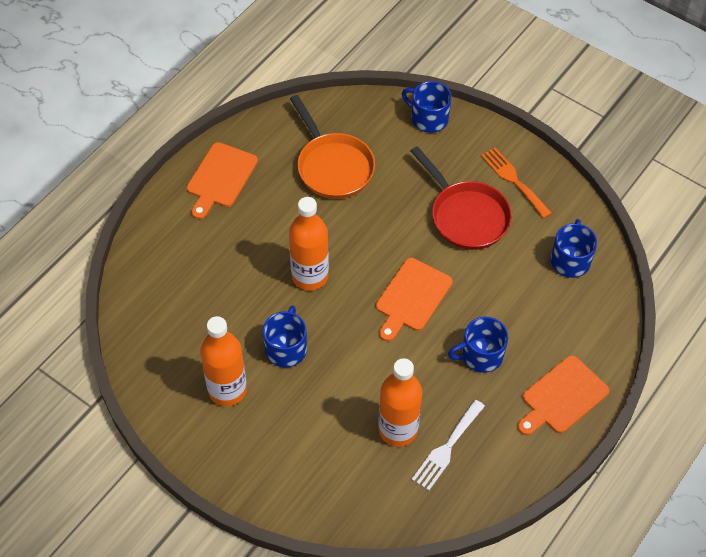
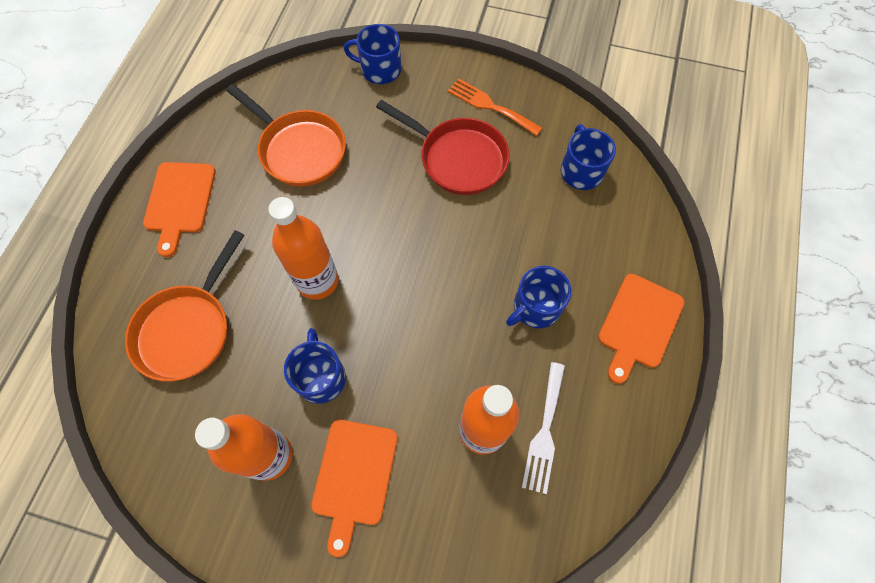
camera: 20 degrees left, 10 degrees up
orange cutting board [376,258,453,341] -> orange cutting board moved to [311,420,398,557]
none -> orange pan [125,230,244,381]

